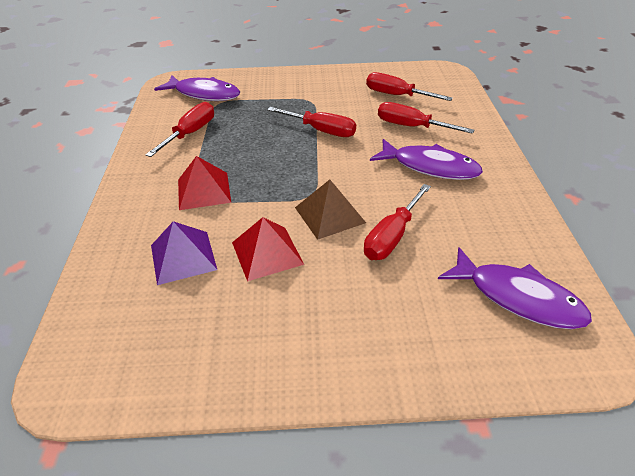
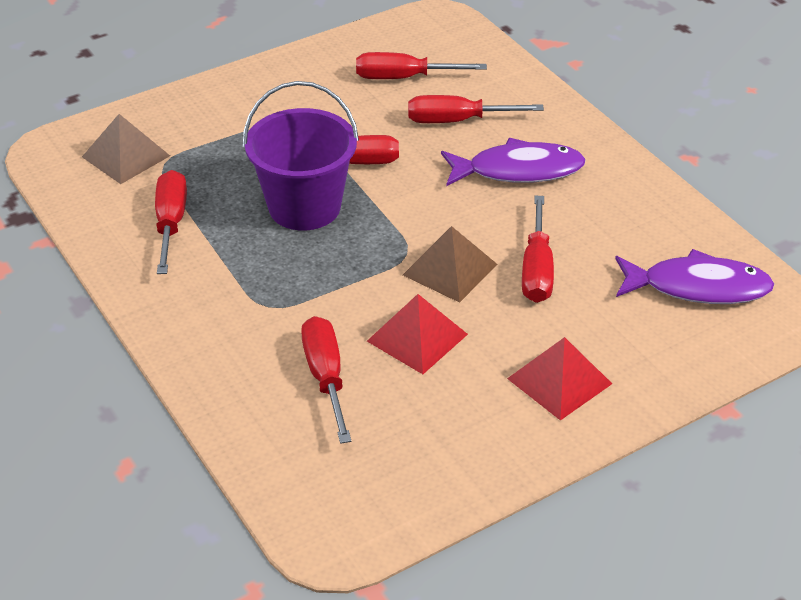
camera: 30 degrees left, 0 degrees up
purple pyramid [151,221,217,285] -> red screwdriver [301,316,351,444]
purple fish [154,75,240,101] -> brown pyramid [82,114,170,184]
red pyramid [178,156,231,210] -> red pyramid moved to [507,337,612,420]
none -> purple bucket [243,81,359,231]

